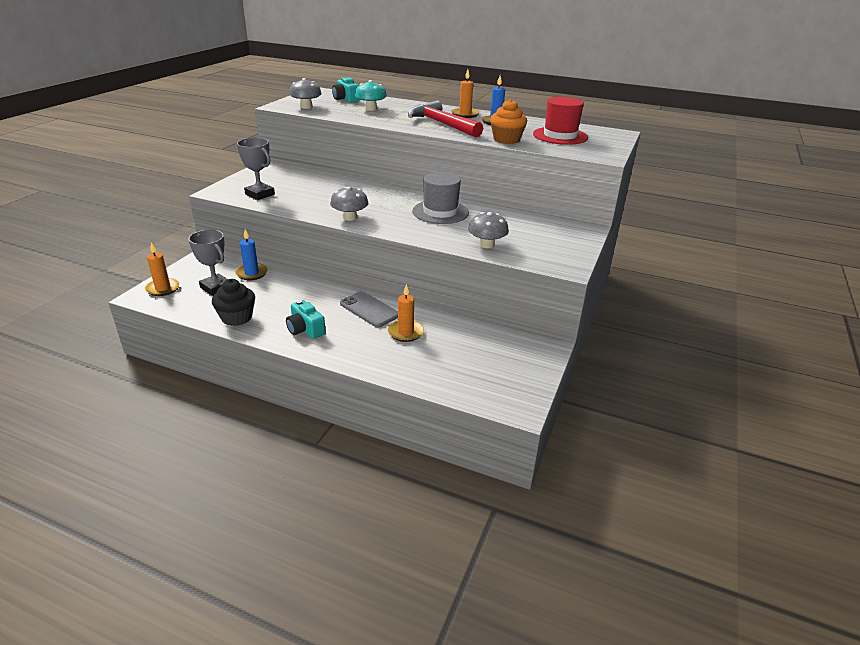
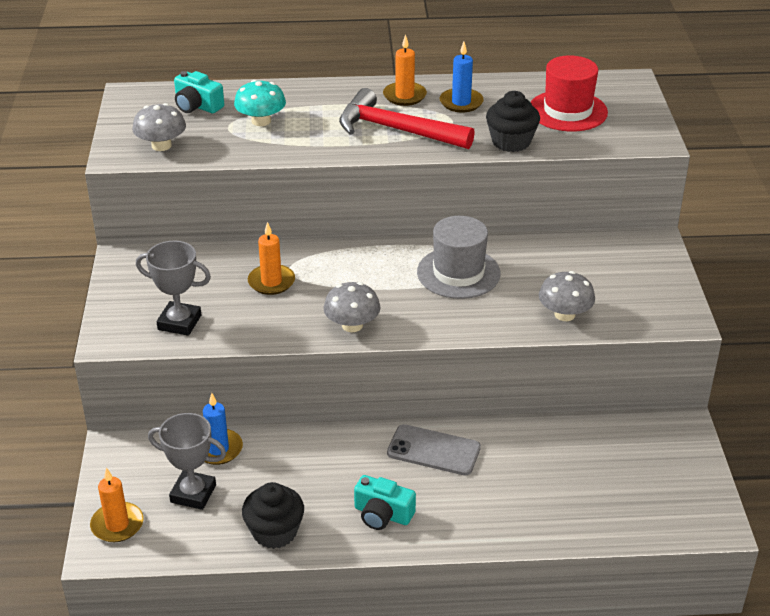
camera: 25 degrees left, 5 degrees up
orange candle [388,284,424,342] -> orange candle moved to [248,222,295,295]
orange cupcake [490,99,527,144] -> black cupcake [486,91,540,152]

